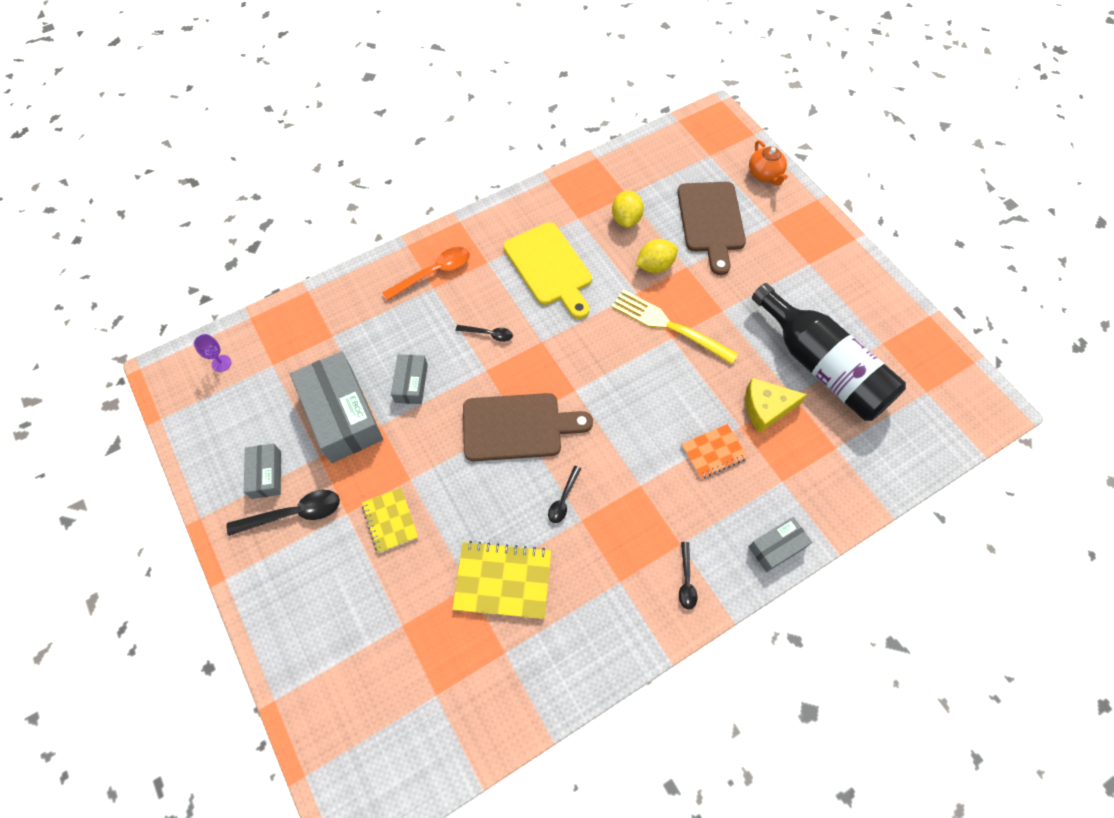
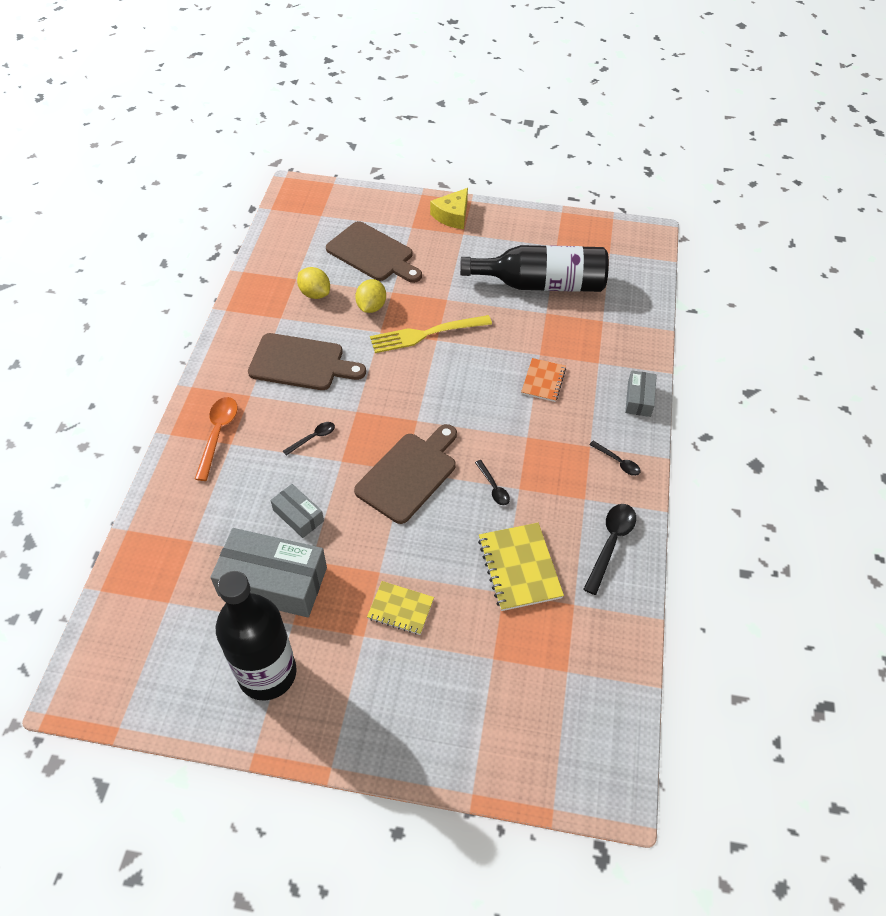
camera: 50 degrees left, 10 degrees down
purple goblet [194,334,231,372] -> none
black spoon [227,490,340,536] -> black spoon moved to [583,504,636,595]
grey box [244,443,281,499] -> black bottle [216,571,297,701]
yellow notebook [452,541,551,619] -> yellow notebook turned 60 degrees counterclockwise [478,523,564,611]
yellow cutting board [503,222,592,319] -> brown cutting board [248,333,366,390]
yellow cheese [745,378,807,433] -> yellow cheese moved to [430,188,468,229]
orange teapot [749,140,788,186] -> none

